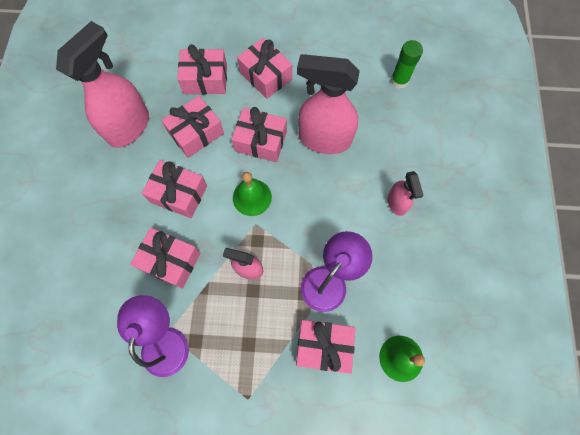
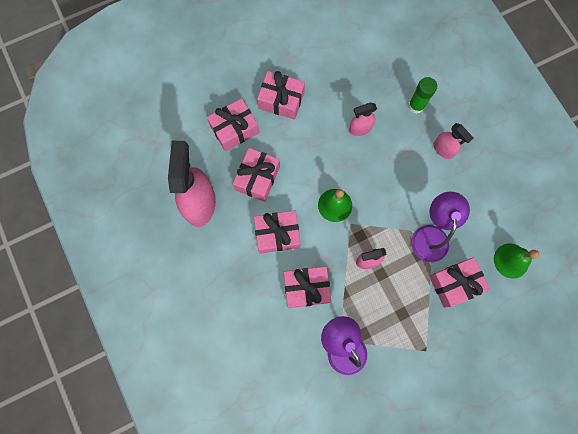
camera: 30 degrees left, 5 degrees up
pink gift [231,107,287,162] -> none
pink spray bottle [297,54,360,154] -> pink spray bottle [349,103,377,136], size x0.51
green glue stick [391,40,423,89] -> green glue stick moved to [408,77,437,114]

